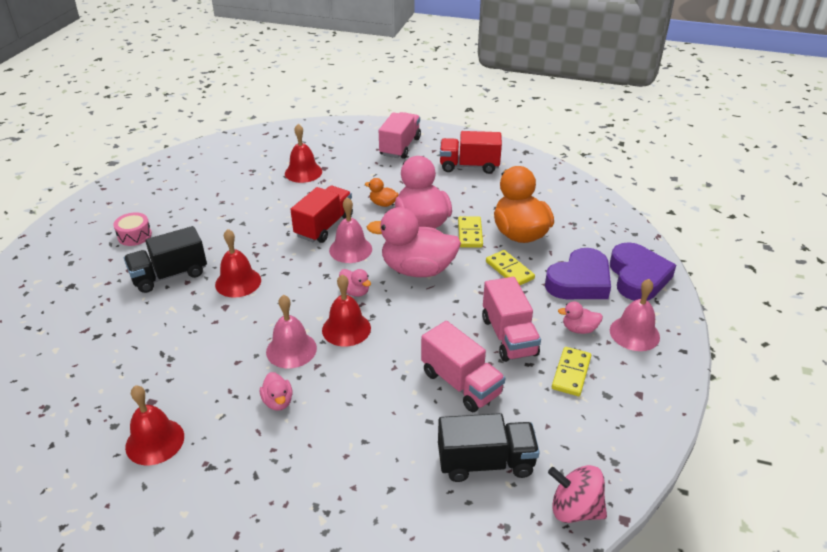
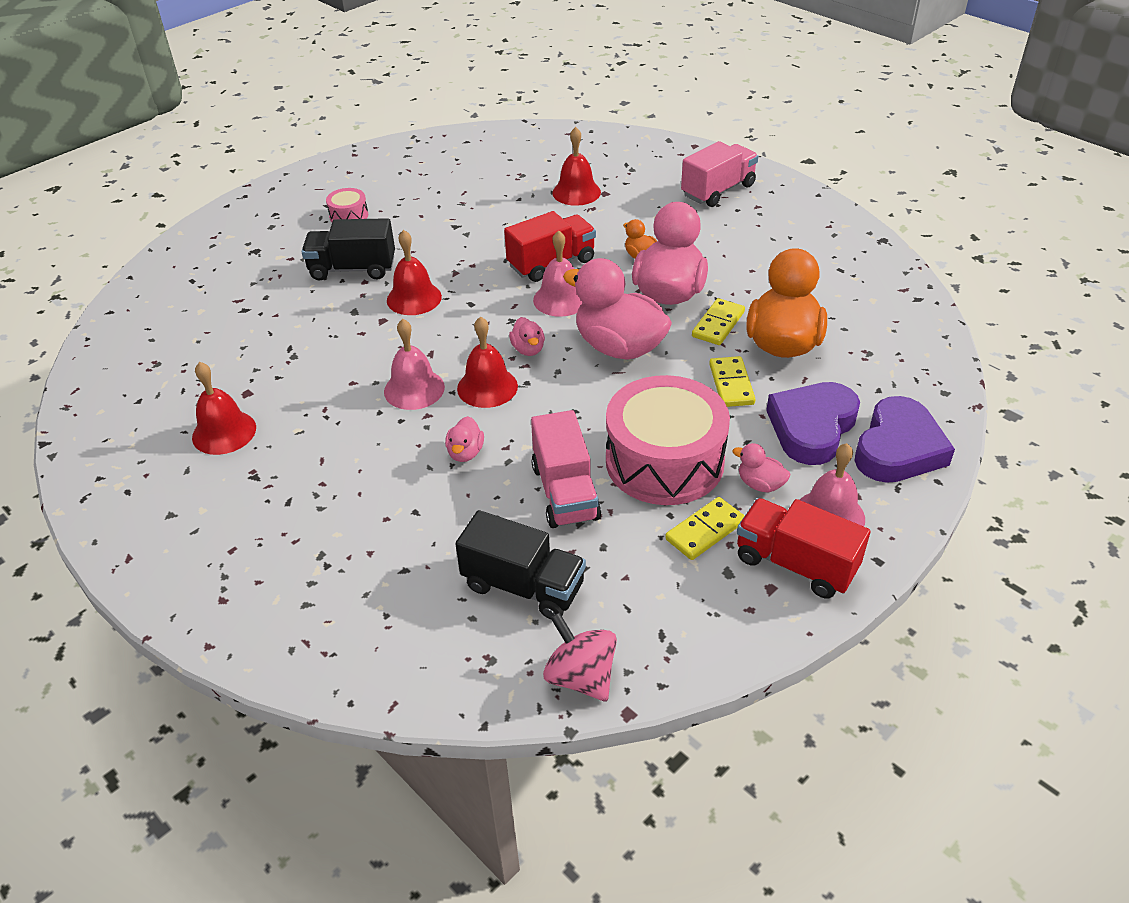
camera: 30 degrees right, 5 degrees up
pink duck [260,372,293,411] -> pink duck moved to [445,416,484,462]
red truck [440,131,502,174] -> red truck moved to [737,498,871,599]
pink truck [482,277,541,362] -> pink drum [606,375,730,505]
purple heart [545,248,611,299] -> purple heart turned 135 degrees clockwise [766,382,860,465]

